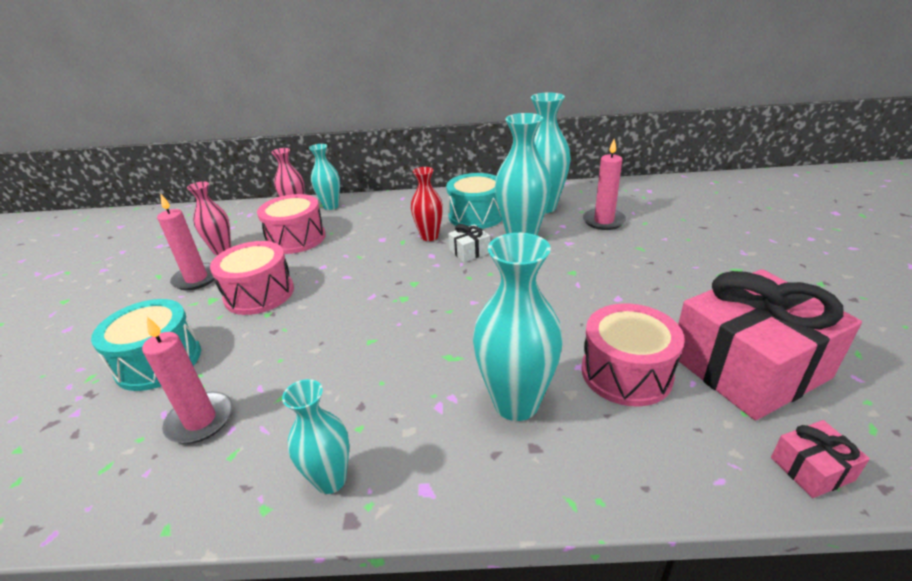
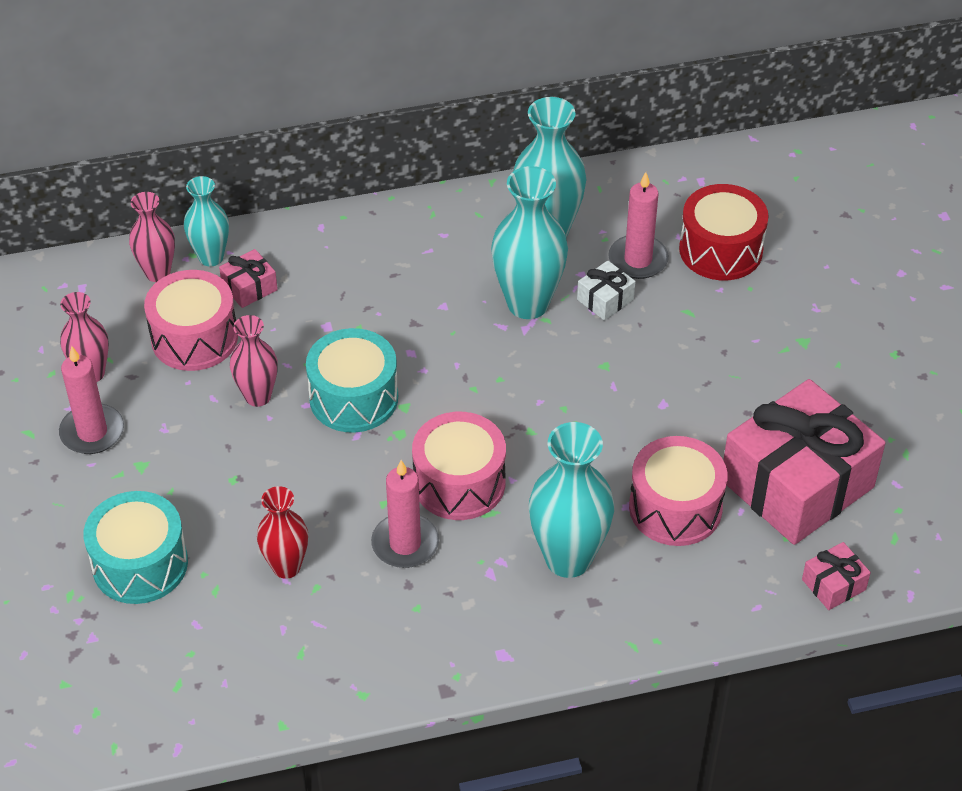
camera: 15 degrees left, 15 degrees up
pink candle [142,317,233,444] -> pink candle moved to [371,460,439,568]
pink drum [210,241,294,315] -> pink drum moved to [412,412,506,520]
turquoise vase [282,379,349,494] -> none
red vase [411,167,443,241] -> red vase moved to [257,486,308,579]
turquoise drum [446,173,502,229] -> turquoise drum moved to [306,328,398,433]
white gift [448,224,490,262] -> white gift moved to [577,260,636,320]
none -> pink gift [219,249,278,308]
none -> pink vase [230,315,278,407]
none -> red drum [679,184,769,280]

